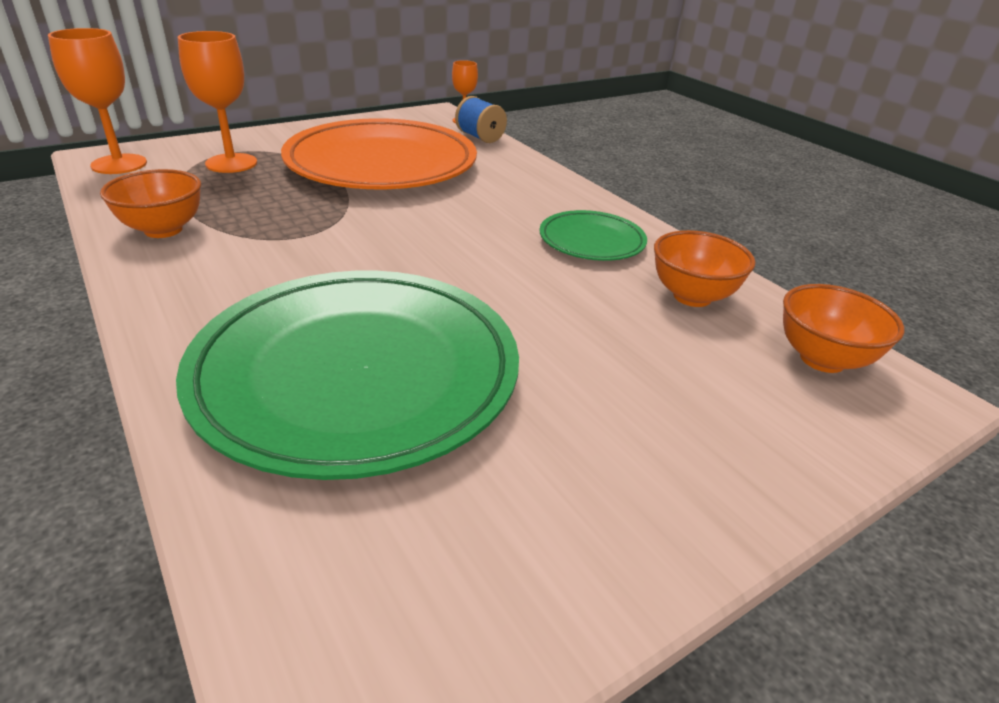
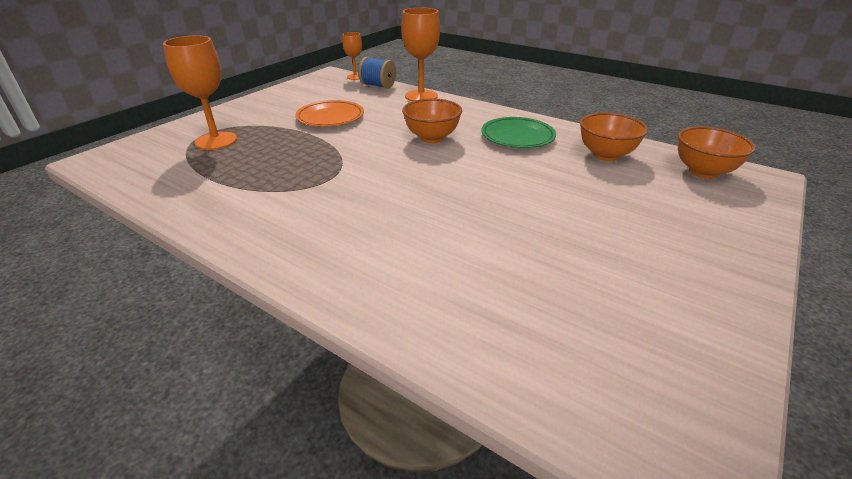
camera: 20 degrees left, 0 degrees up
orange goblet [48,28,147,174] -> orange goblet moved to [401,8,440,101]
orange bowl [100,169,201,238] -> orange bowl moved to [402,98,462,143]
green plate [176,271,519,480] -> none
orange plate [281,118,477,189] -> orange plate [295,100,364,127], size x0.47

